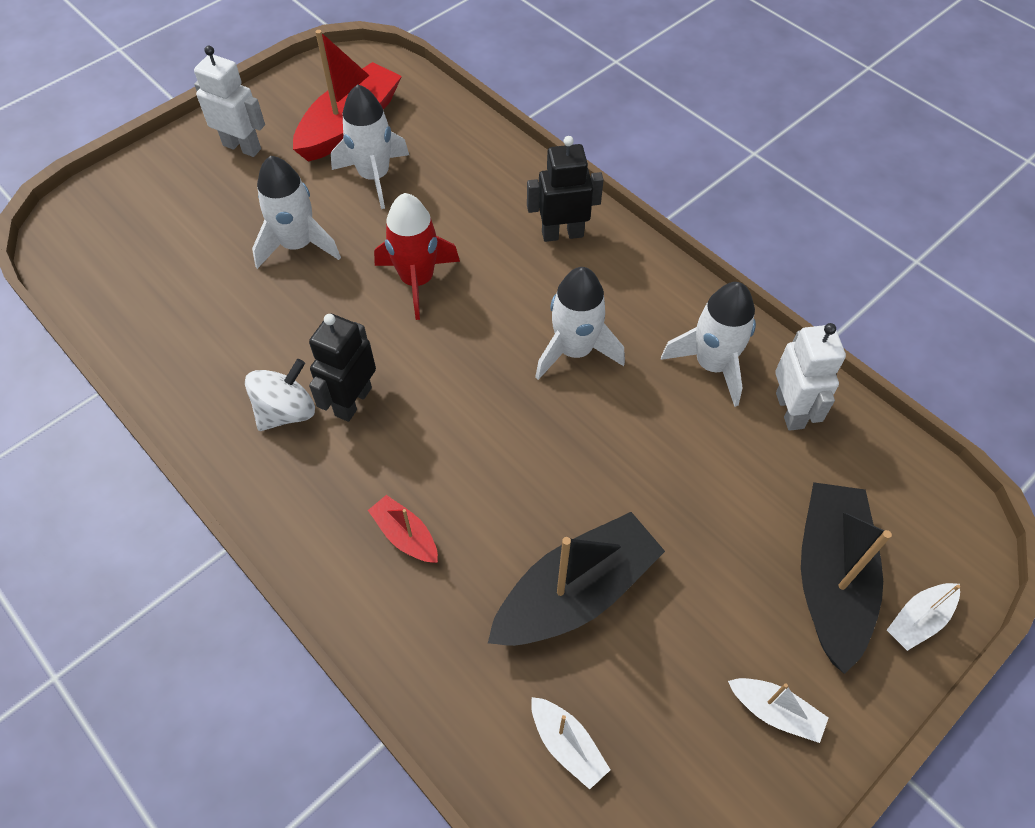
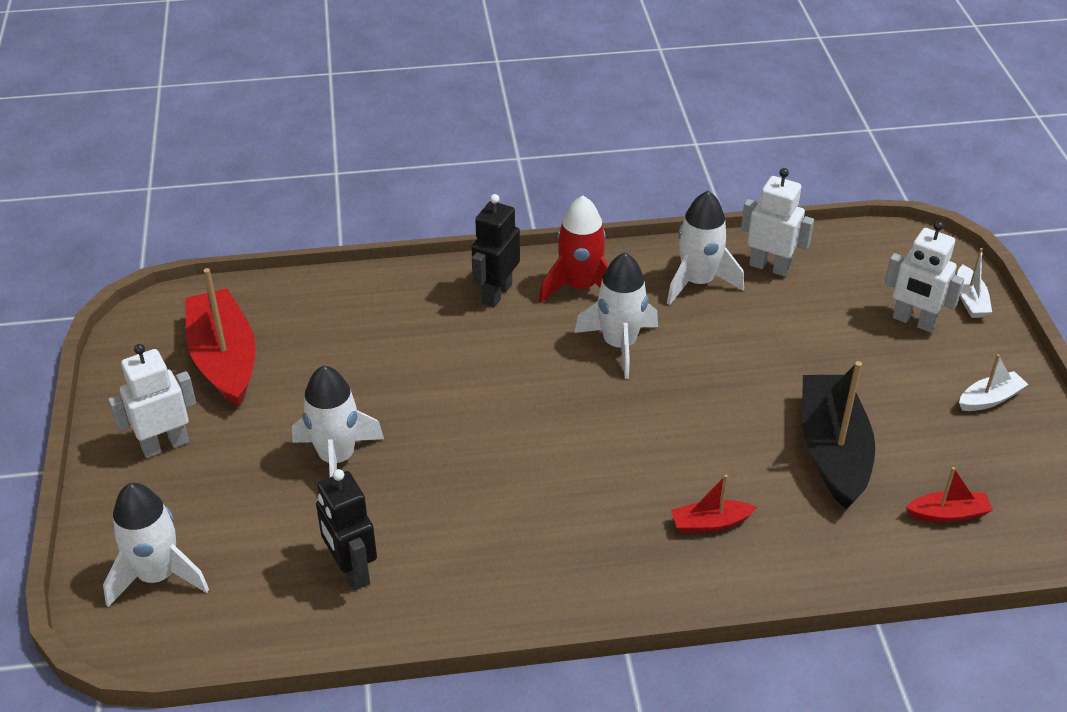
camera: 55 degrees left, 15 degrees down
white spinning top [245,359,315,431] -> none
black robot [309,314,376,422] -> black robot moved to [316,469,377,590]
white rocket [331,84,409,209] -> white rocket moved to [103,483,209,607]
red rocket [374,193,460,320] -> red rocket moved to [539,196,609,303]
white boat [531,697,610,789] -> red boat [906,467,993,523]
black boat [801,482,892,674] -> white robot [884,221,964,332]

